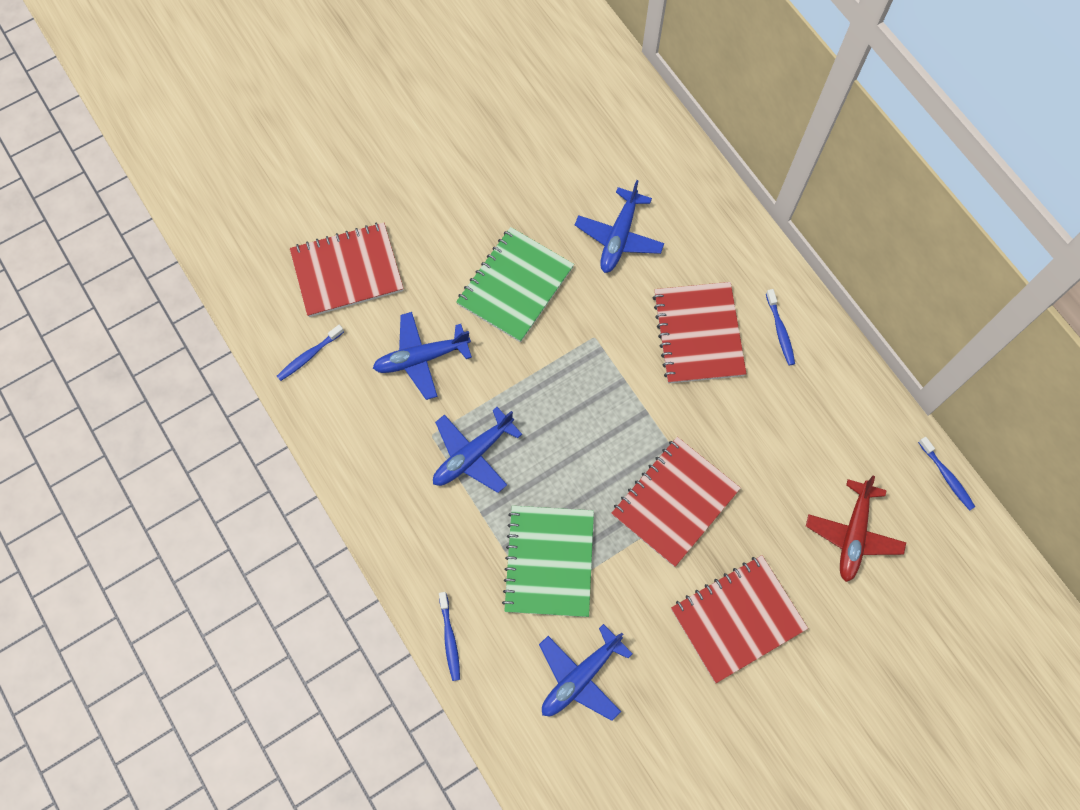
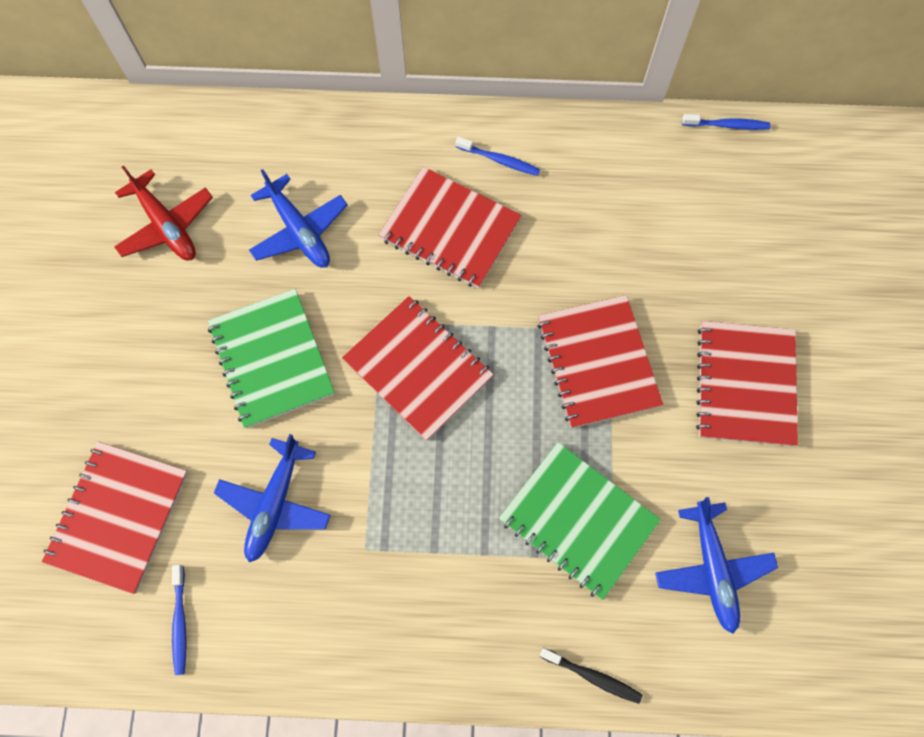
camera: 55 degrees left, 0 degrees up
blue plane [433,407,522,493] -> none
blue toothbrush [439,592,460,681] -> black toothbrush [540,648,642,704]
red plane [806,476,906,582] -> red plane moved to [114,165,213,260]
none -> red notebook [342,296,494,441]

